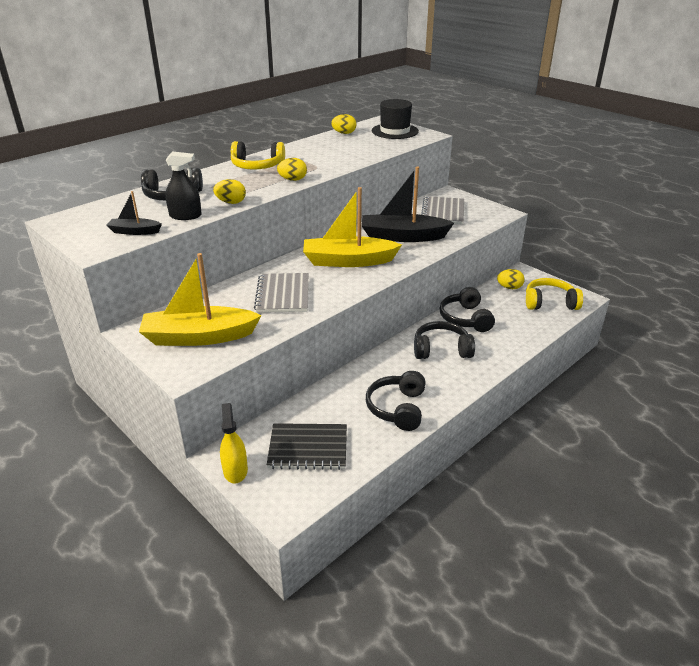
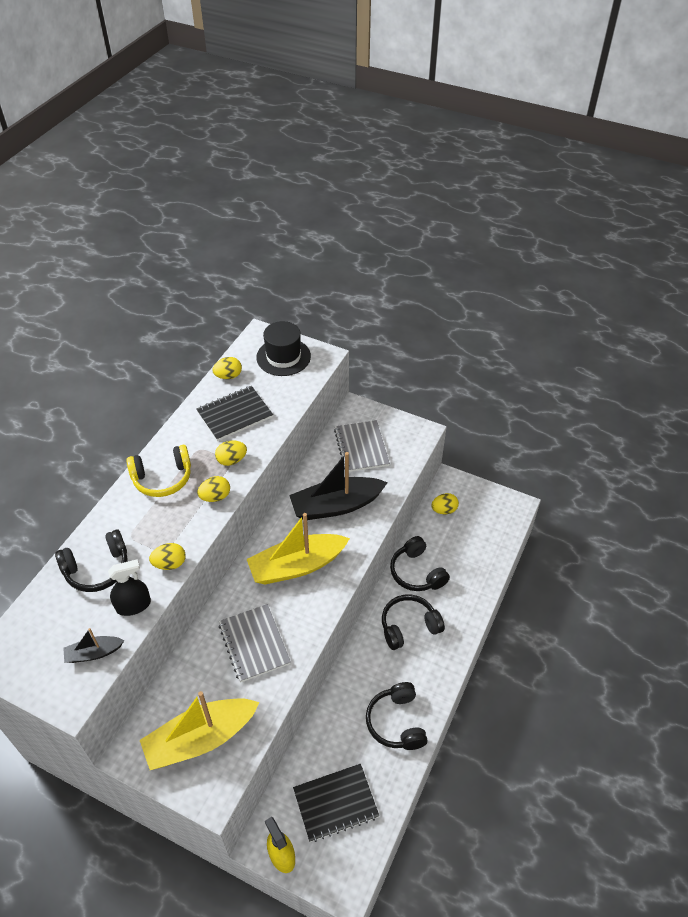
camera: 20 degrees left, 15 degrees up
yellow headphones [526,278,583,310] -> none
none -> black notebook [196,386,273,441]
none -> yellow egg [215,441,247,466]

